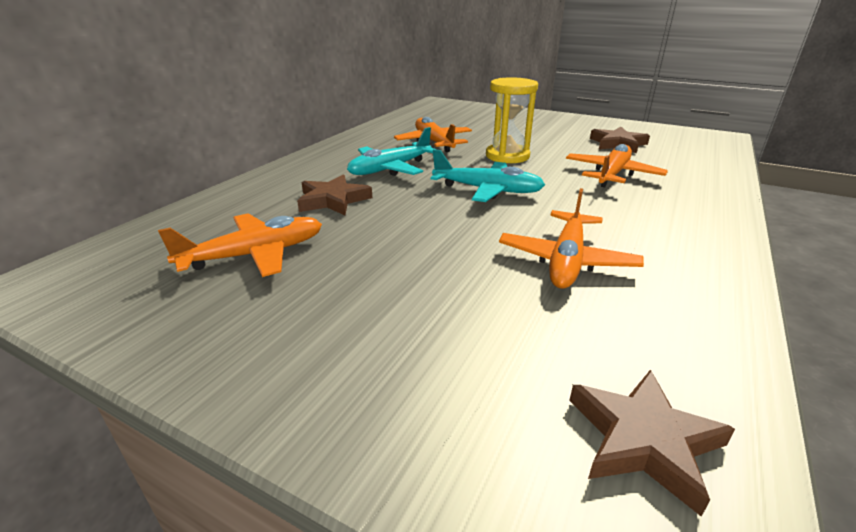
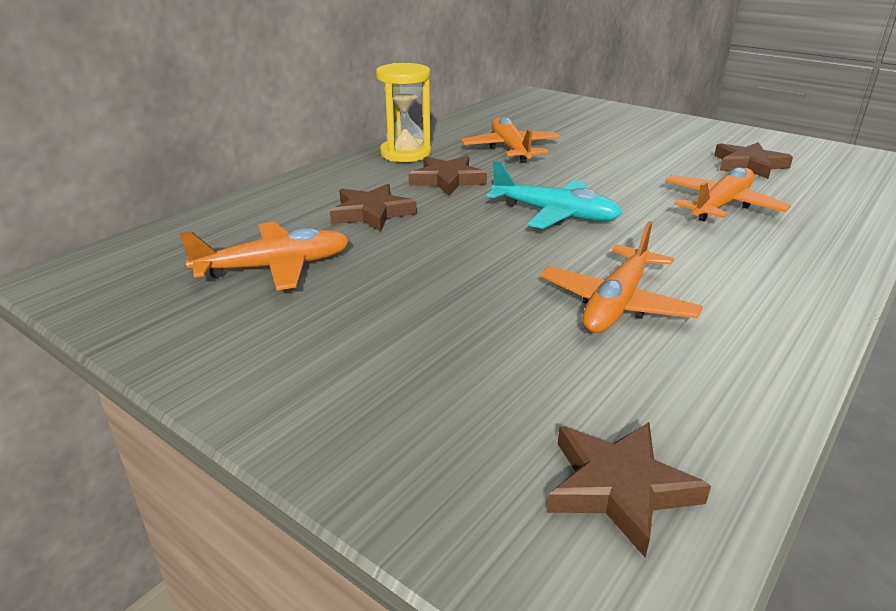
camera: 10 degrees right, 0 degrees up
turquoise plane [347,127,437,176] -> brown star [409,156,487,196]
yellow hourglass [486,77,538,163] -> yellow hourglass moved to [376,63,431,162]

